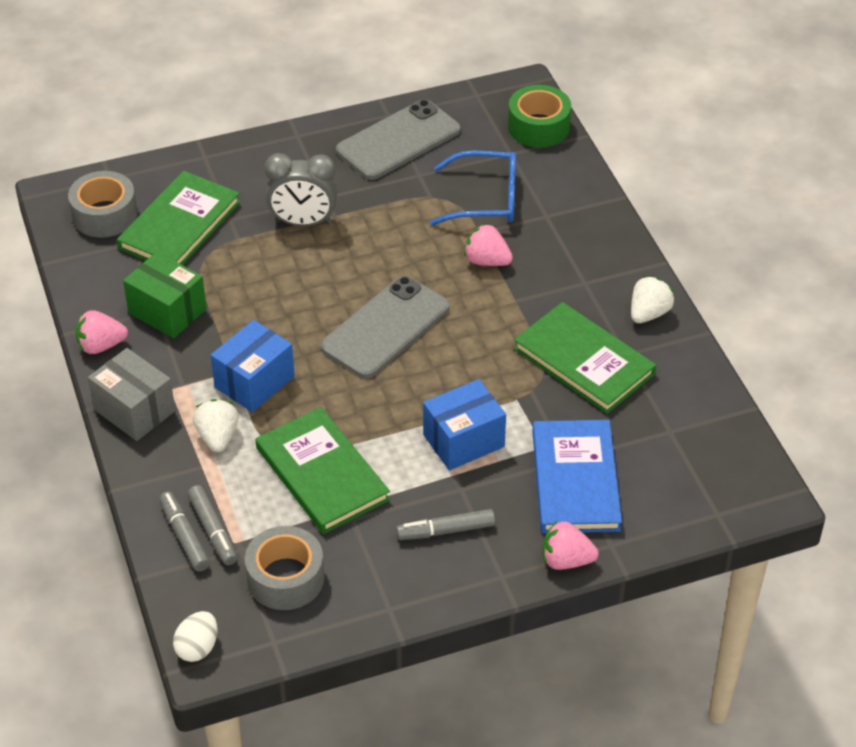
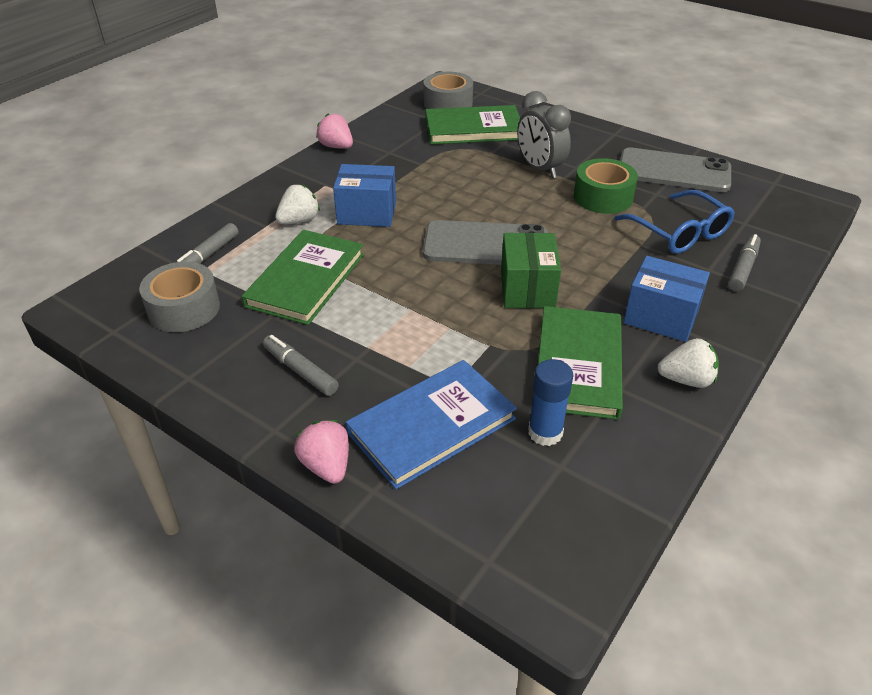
camera: 55 degrees right, 5 degrees down
grey box [88,348,175,441] -> none
green box [123,252,207,338] -> green box moved to [501,232,561,308]
grey marker [159,491,210,572] -> grey marker moved to [728,234,761,291]
white egg [173,611,218,662] -> none
blue box [423,379,506,470] -> blue box moved to [624,256,710,342]
pink strawberry [464,224,513,266] -> none
green tape [508,85,571,147] -> green tape moved to [574,158,638,214]
none -> blue glue stick [528,359,573,446]

